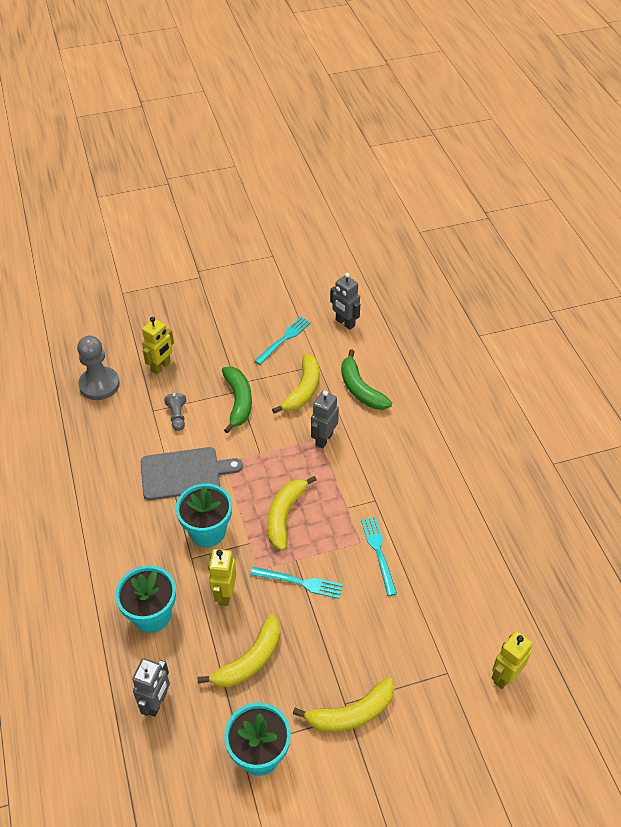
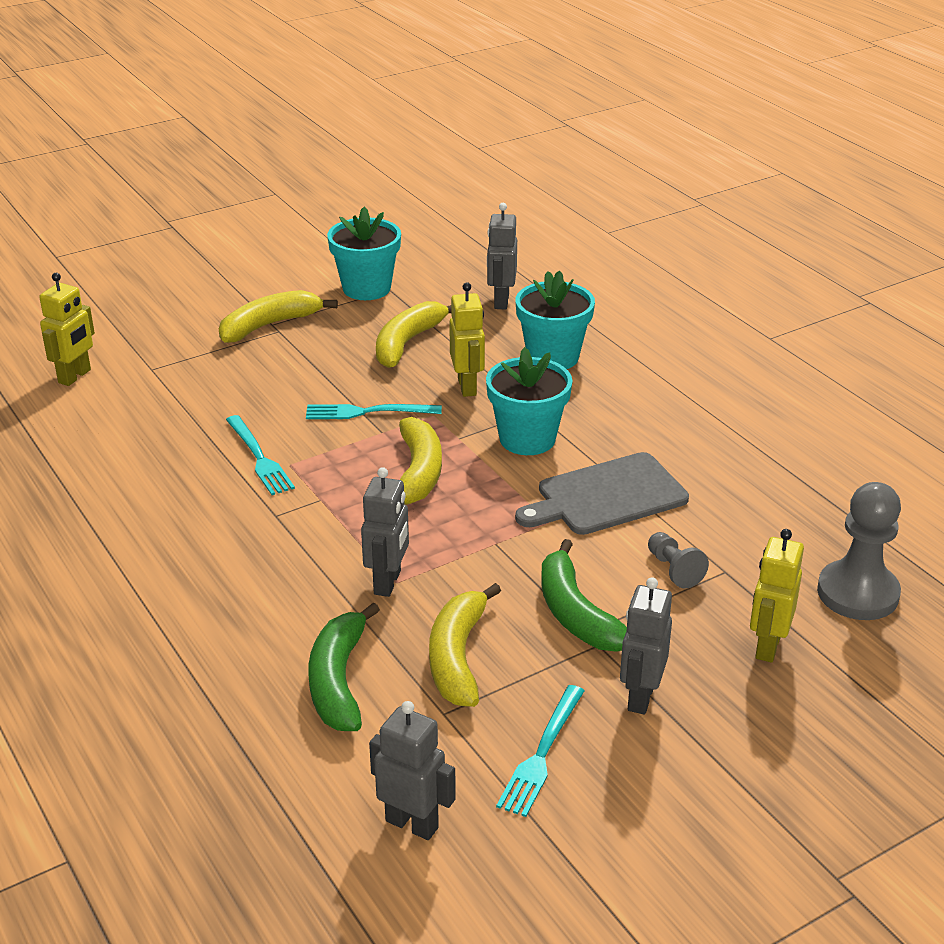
camera: 165 degrees right, 15 degrees down
green banana [341,349,392,410] -> green banana turned 135 degrees counterclockwise [308,602,380,731]
none -> grey robot [620,577,672,714]

